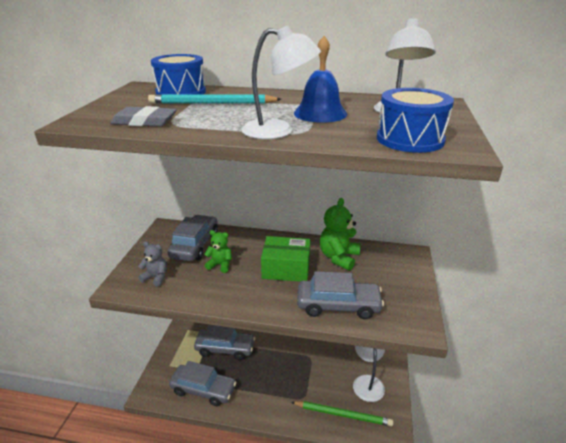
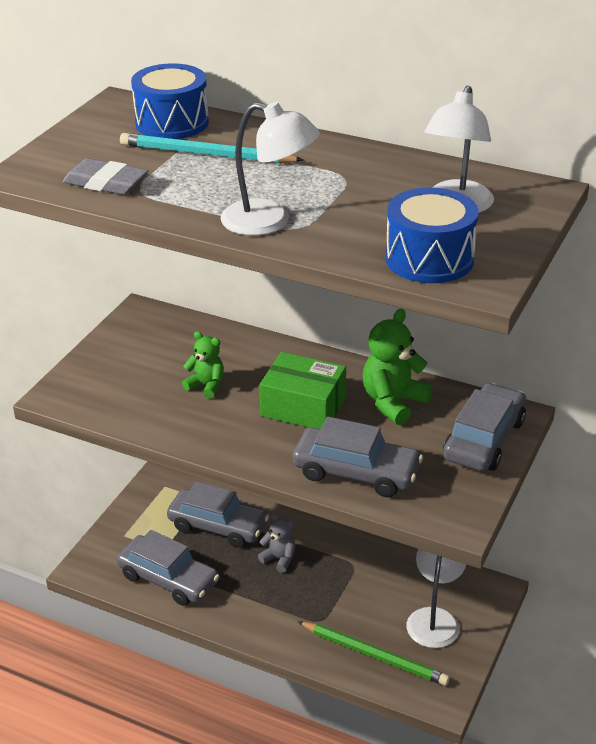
camera: 15 degrees right, 5 degrees up
grey teddy bear [138,241,167,286] -> grey teddy bear moved to [258,513,295,573]
grey car [168,215,218,261] -> grey car moved to [443,383,526,471]
blue bell [294,36,347,123] -> none

